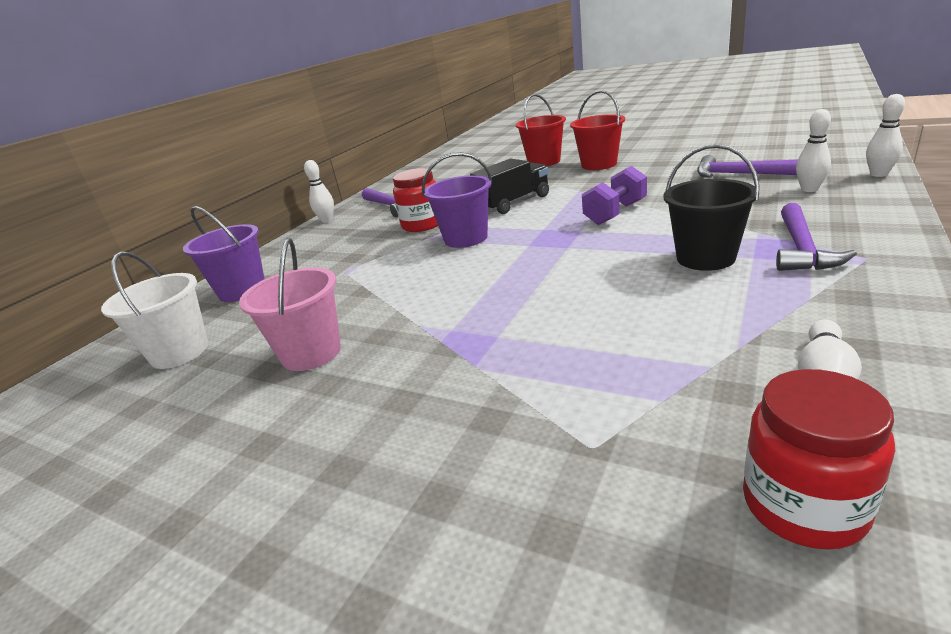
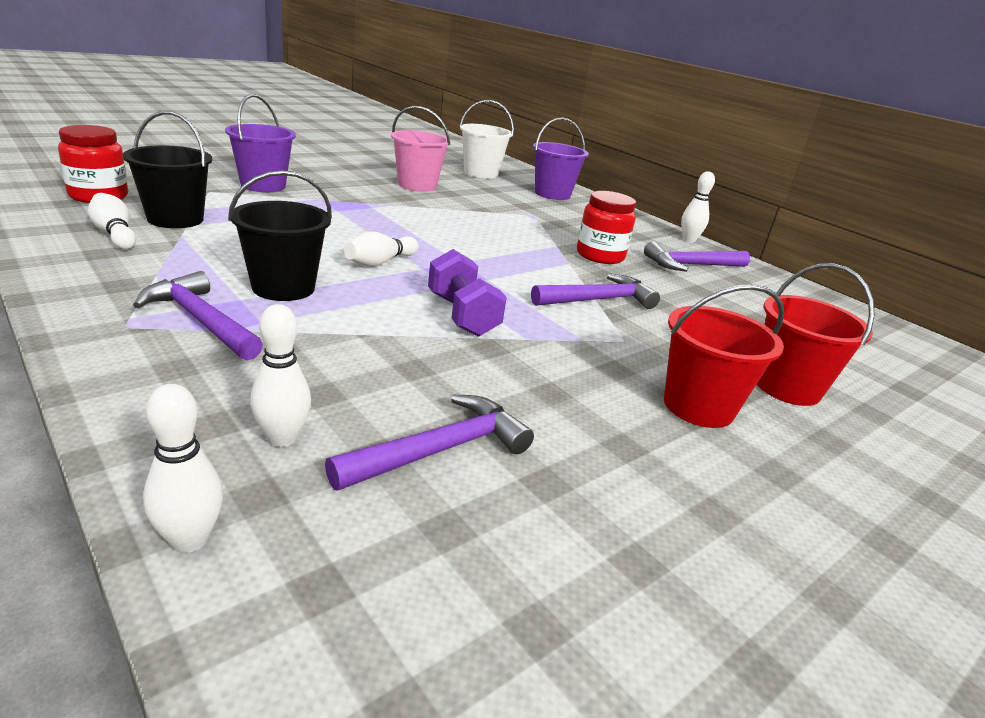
camera: 105 degrees right, 0 degrees up
purple bucket [422,152,492,248] -> purple bucket moved to [225,94,296,192]
black truck [470,158,549,214] -> purple hammer [531,274,660,309]
none -> black bucket [123,111,212,228]
none -> white bowling pin [344,231,418,267]

